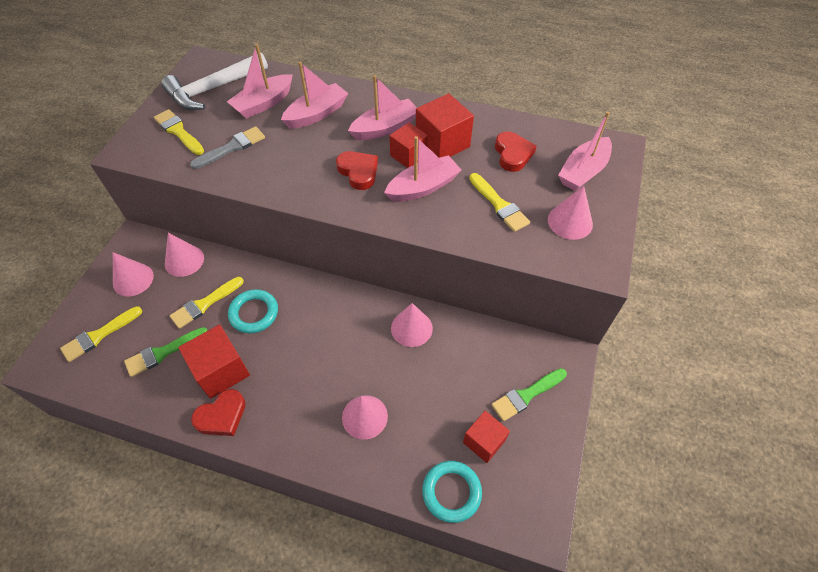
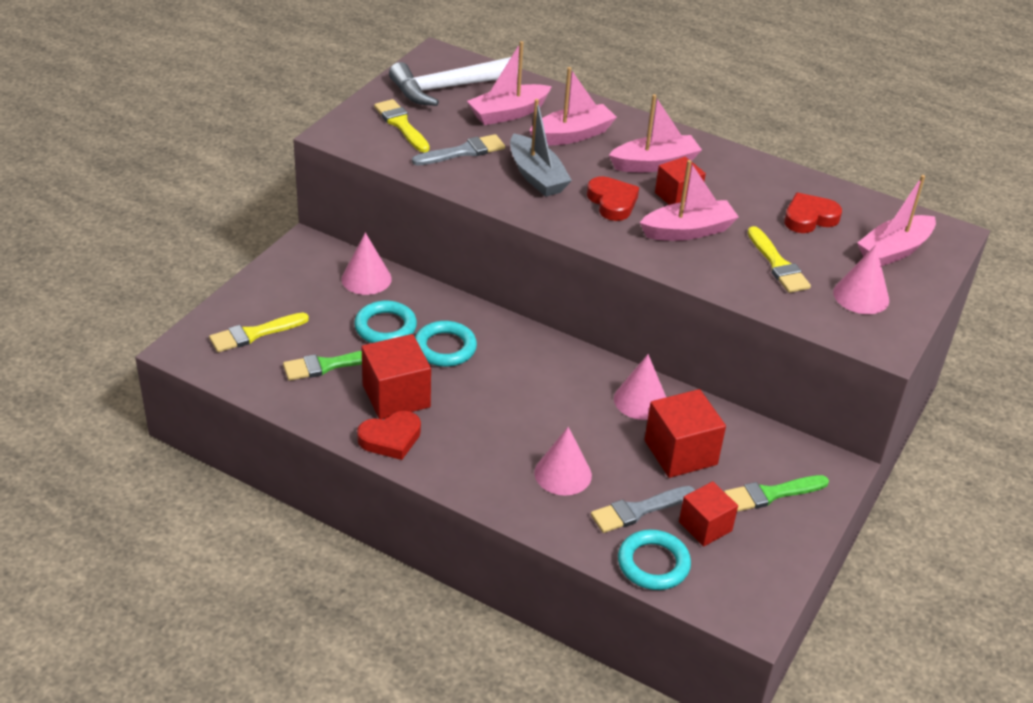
camera: 10 degrees right, 15 degrees down
pink cone [113,252,154,296] -> none
yellow brush [170,277,244,329] -> turquoise ring [354,301,417,343]
red cube [416,93,474,158] -> red cube moved to [644,389,726,478]
red heart [495,131,537,172] -> red heart turned 120 degrees counterclockwise [784,193,842,233]
none -> grey boat [510,99,572,197]
none -> grey brush [591,486,695,533]

